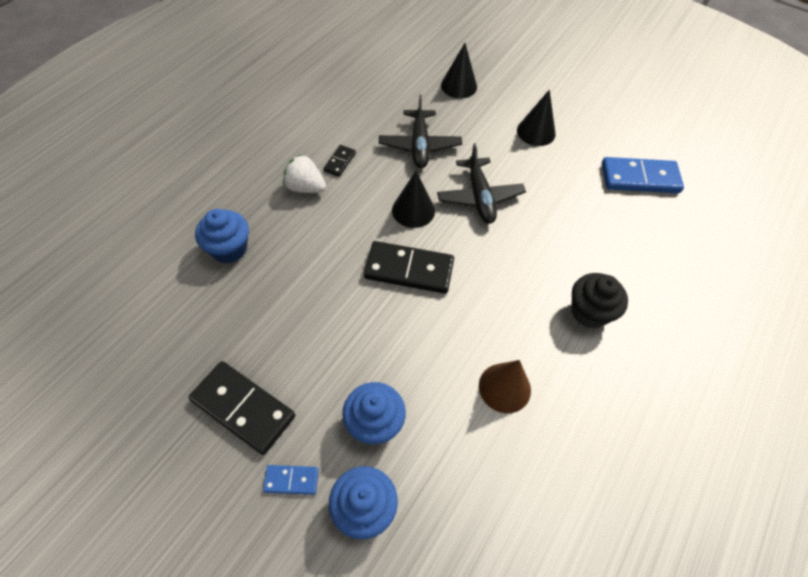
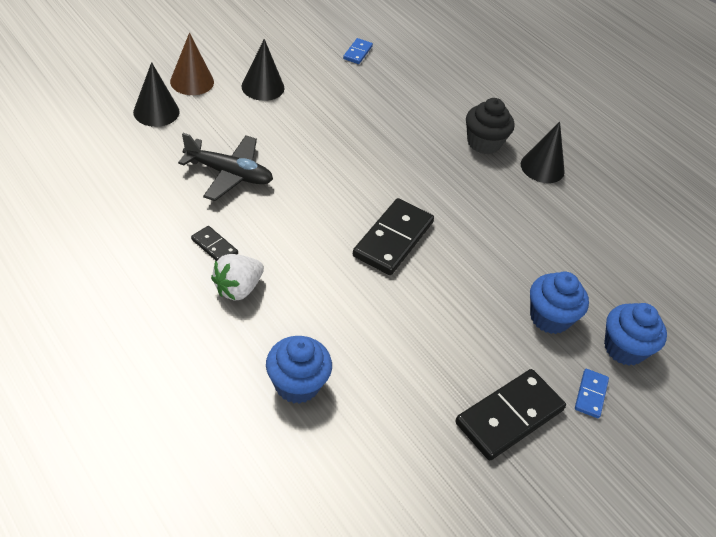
camera: 75 degrees left, 10 degrees down
black cone [392,171,435,228] -> black cone moved to [521,122,565,183]
black plane [437,143,526,224] -> none
brown cone [479,360,531,413] -> brown cone moved to [170,32,214,95]
blue domino [602,157,684,193] -> blue domino [343,38,373,64], size x0.49

